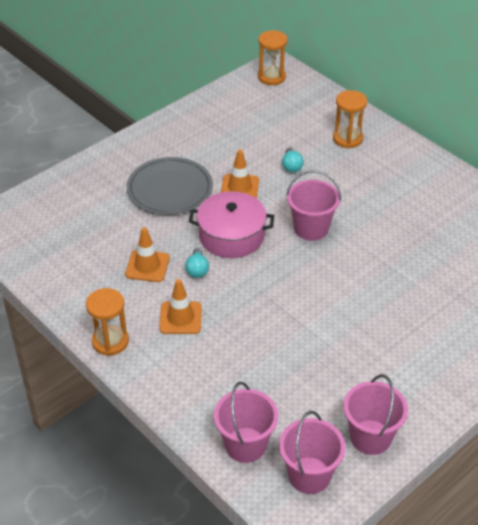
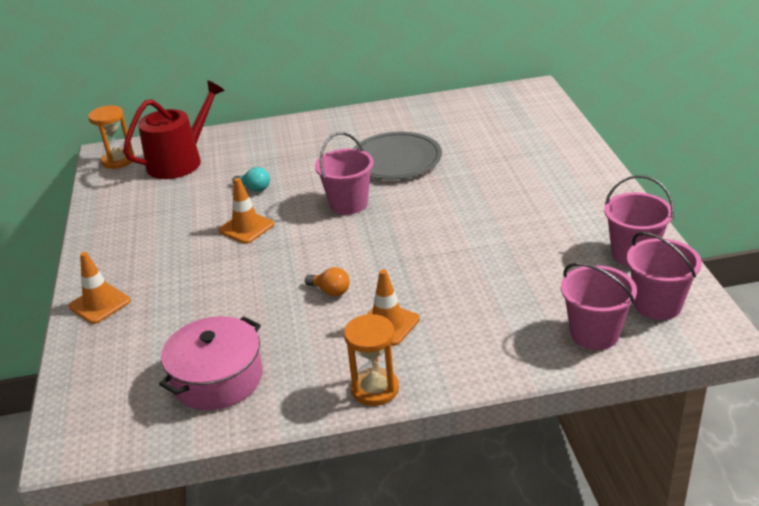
camera: 55 degrees left, 10 degrees down
orange traffic cone [125,227,170,282] -> orange traffic cone moved to [69,252,131,324]
grey plate [127,157,213,215] -> grey plate moved to [353,132,442,179]
turquoise light bulb [185,248,209,278] -> orange light bulb [305,267,350,296]
pink pot [189,191,274,258] -> pink pot moved to [159,316,263,410]
orange hourglass [333,90,367,148] -> none
none -> red watering can [123,80,225,179]

